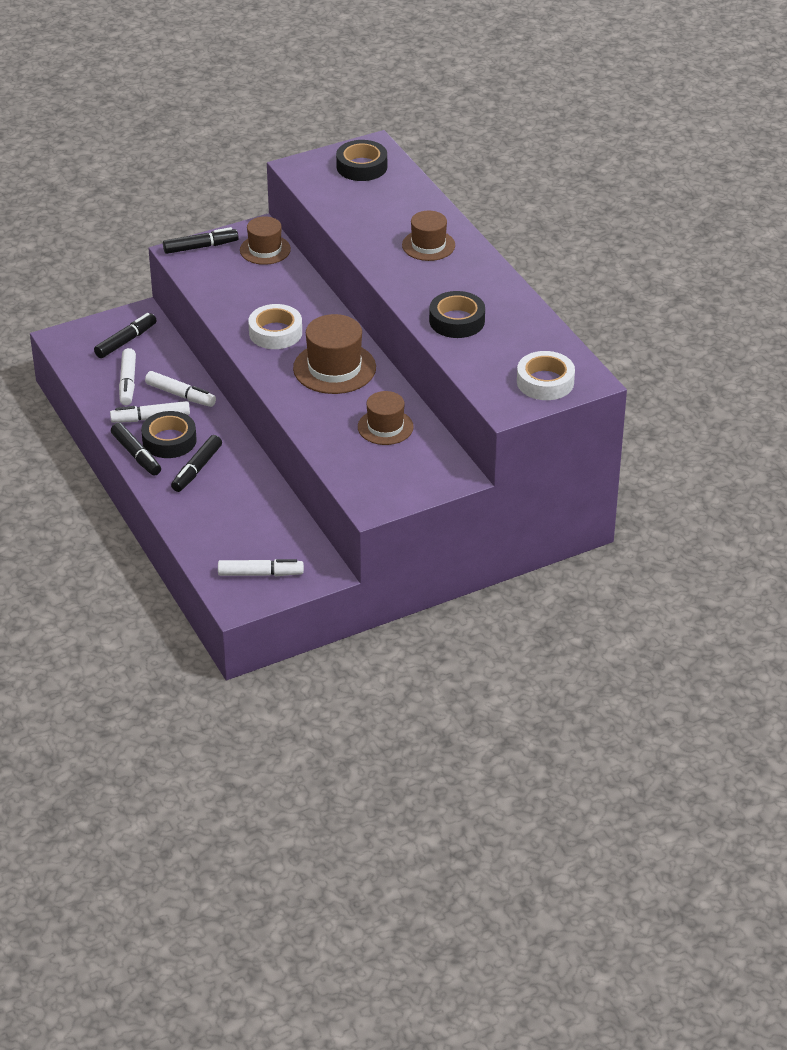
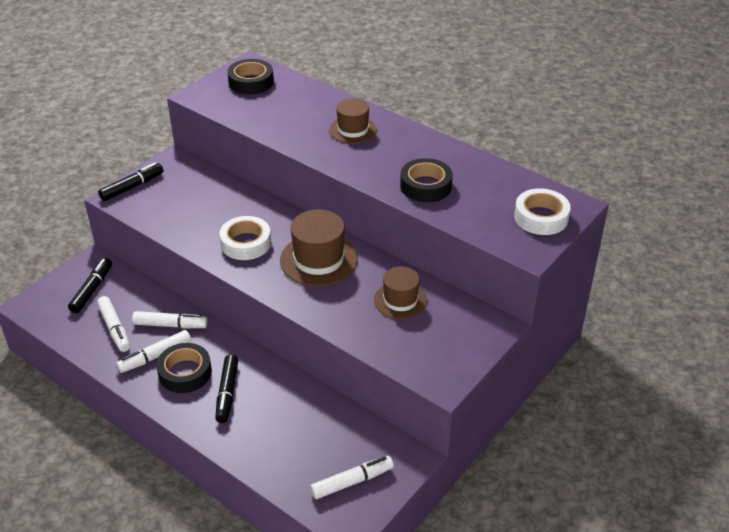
camera: 25 degrees left, 0 degrees up
black marker [111,423,161,476] -> none
brown hat [240,216,291,265] -> none

